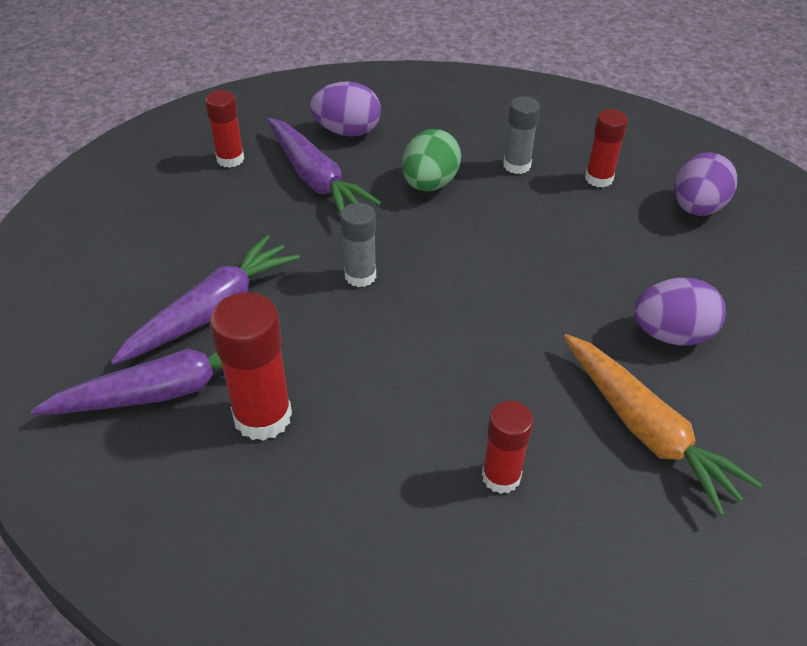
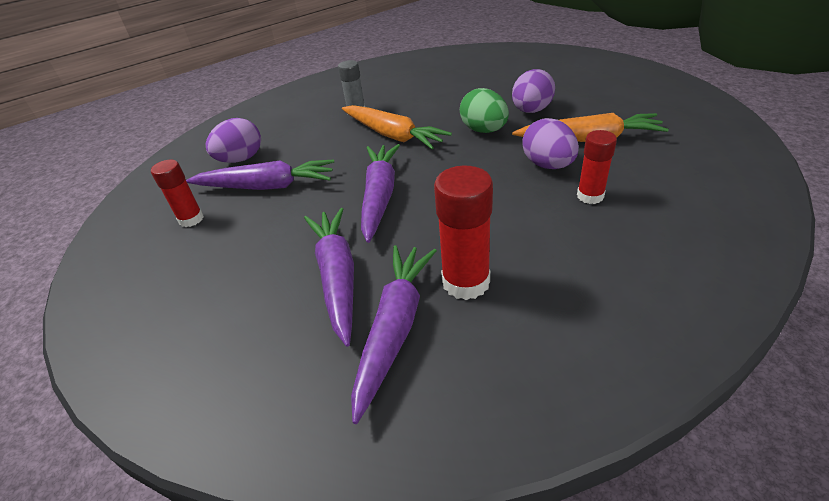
camera: 50 degrees left, 5 degrees down
grey glue stick [341,203,376,287] -> purple carrot [361,144,400,243]
green egg [402,129,461,191] -> green egg moved to [460,88,509,133]
red glue stick [585,109,628,188] -> none
purple egg [674,152,737,216] -> purple egg moved to [522,118,579,169]
none -> orange carrot [342,105,452,149]

